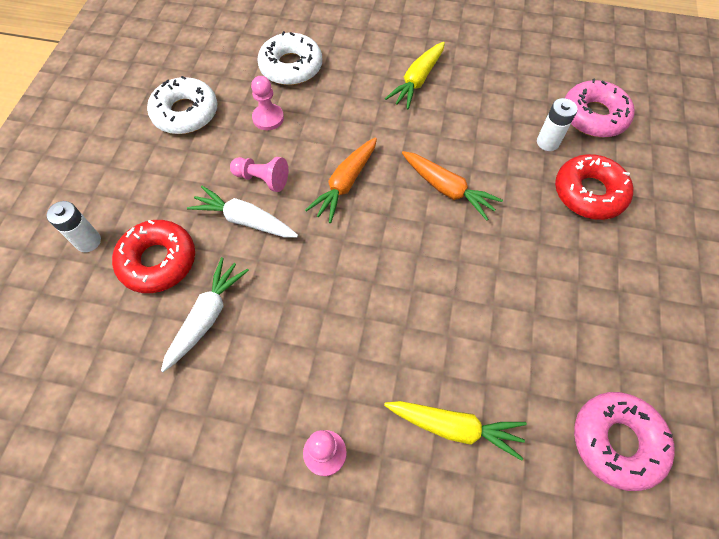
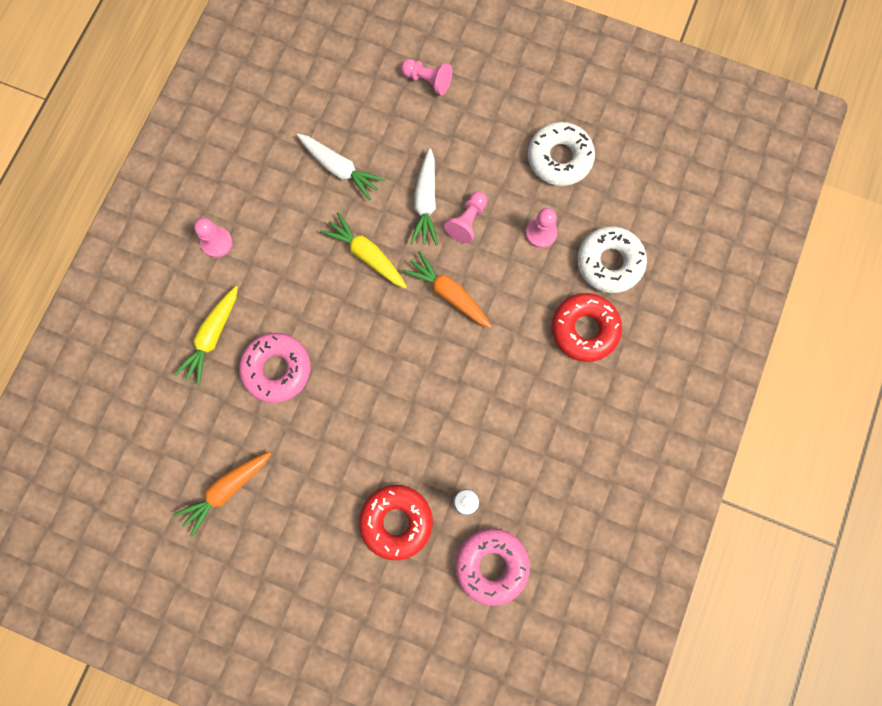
camera: 100 degrees right, 15 degrees up
white battery [47,201,101,252] -> pink pawn [401,59,452,95]
red donut [112,220,195,293] -> red donut moved to [551,293,622,362]
white carrot [187,186,298,238] -> white carrot turned 150 degrees clockwise [410,148,438,245]
yellow carrot [385,42,445,109] -> yellow carrot moved to [320,212,407,288]
orange carrot [402,151,503,221] -> orange carrot moved to [174,452,271,537]
pink donut [574,392,675,491] -> pink donut moved to [239,333,310,403]

